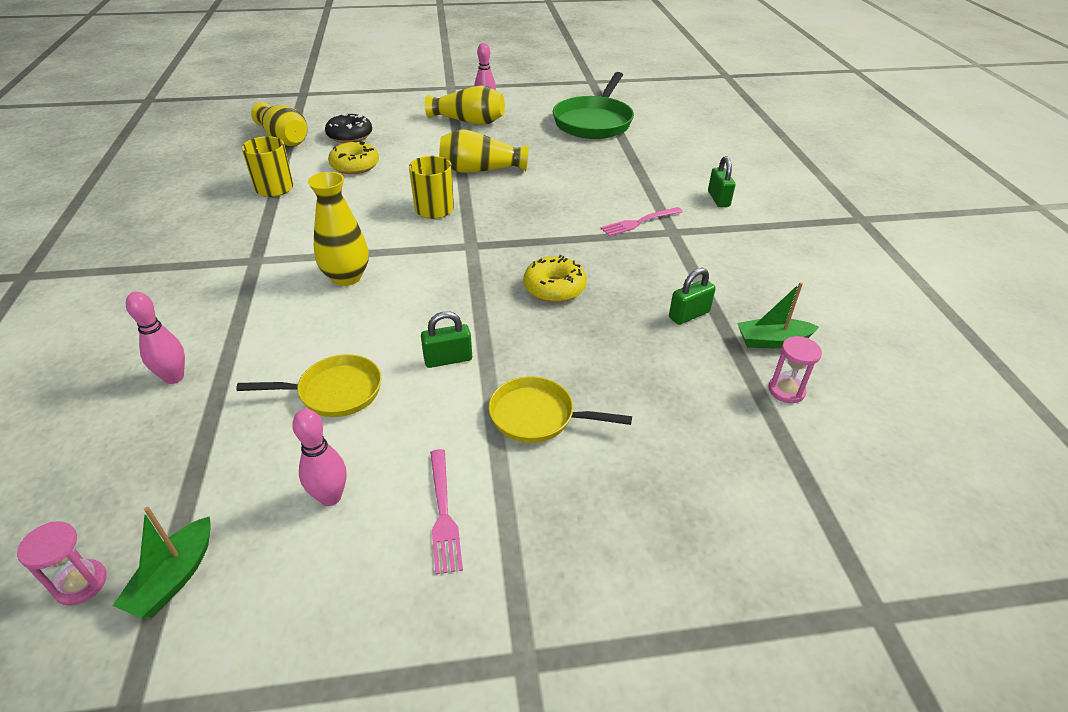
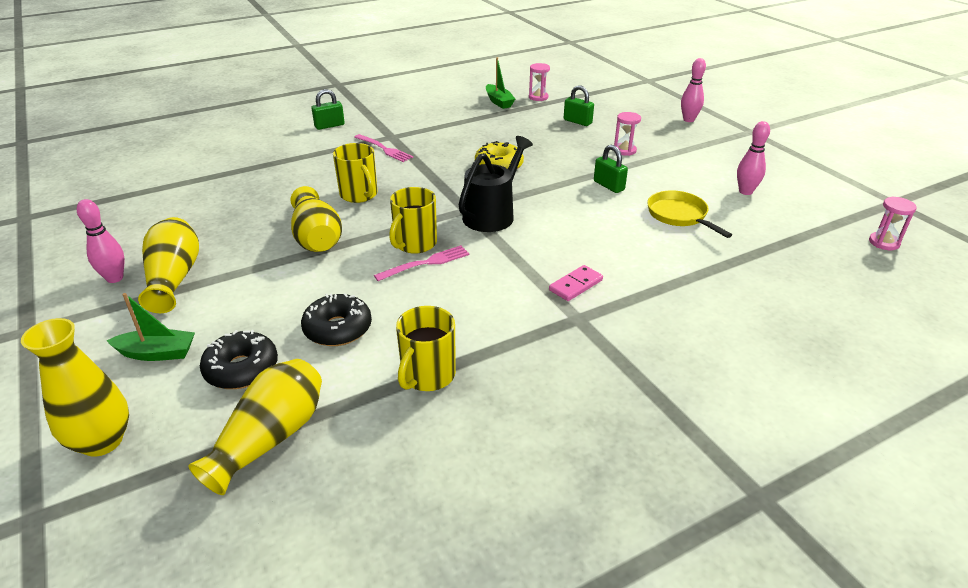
camera: 110 degrees left, 5 degrees down
green boat [113,507,211,618] -> green boat moved to [106,293,195,361]
pink bowling pin [126,292,185,384] -> pink bowling pin moved to [681,58,706,122]
yellow vase [308,172,369,286] -> yellow vase moved to [21,318,129,457]
yellow donut [328,141,379,174] -> black donut [301,293,372,346]
pink fork [430,449,463,575] -> pink fork moved to [374,245,470,281]
yellow pan [489,376,632,443] -> pink hourglass [614,112,641,156]
green pan [553,72,634,139] -> none
green padlock [669,268,716,325] -> green padlock moved to [564,85,594,126]
none -> yellow mug [333,143,377,203]
none -> black watering can [459,136,533,232]
none -> pink domino [549,265,603,301]

